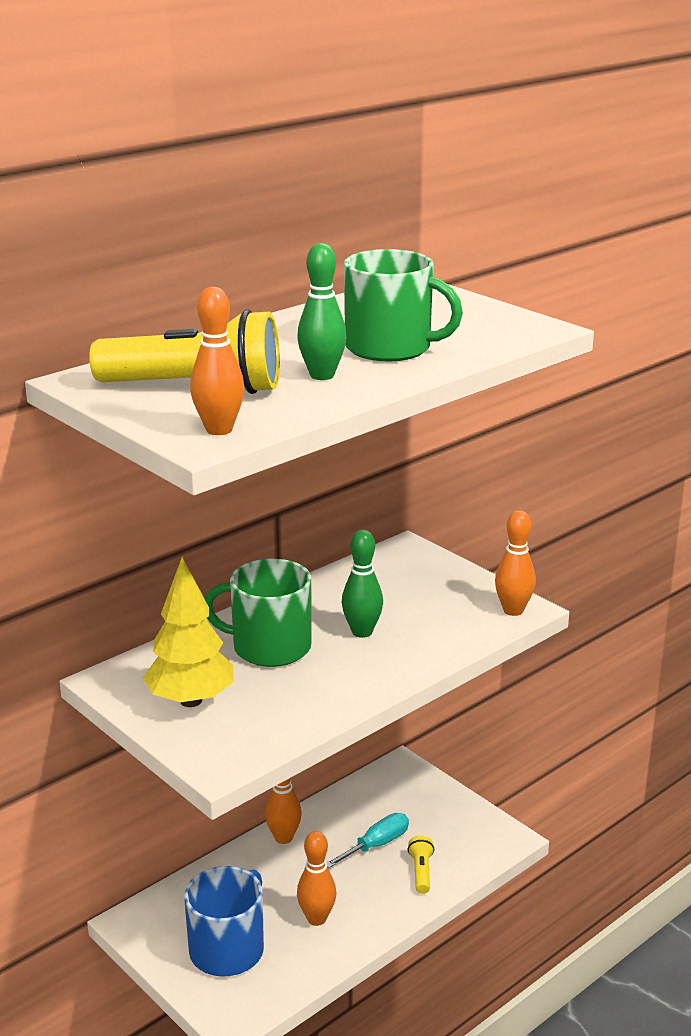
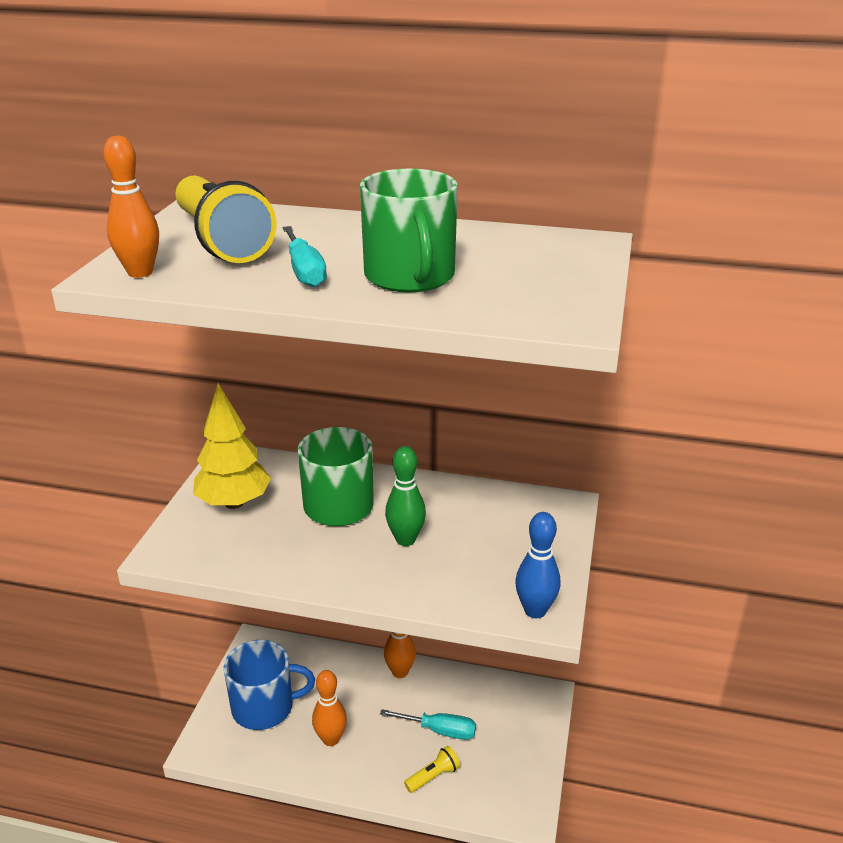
camera: 55 degrees right, 5 degrees up
green bowling pin [297,243,346,380] -> turquoise screwdriver [282,226,327,287]
orange bowling pin [495,510,536,616] -> blue bowling pin [515,512,560,618]

